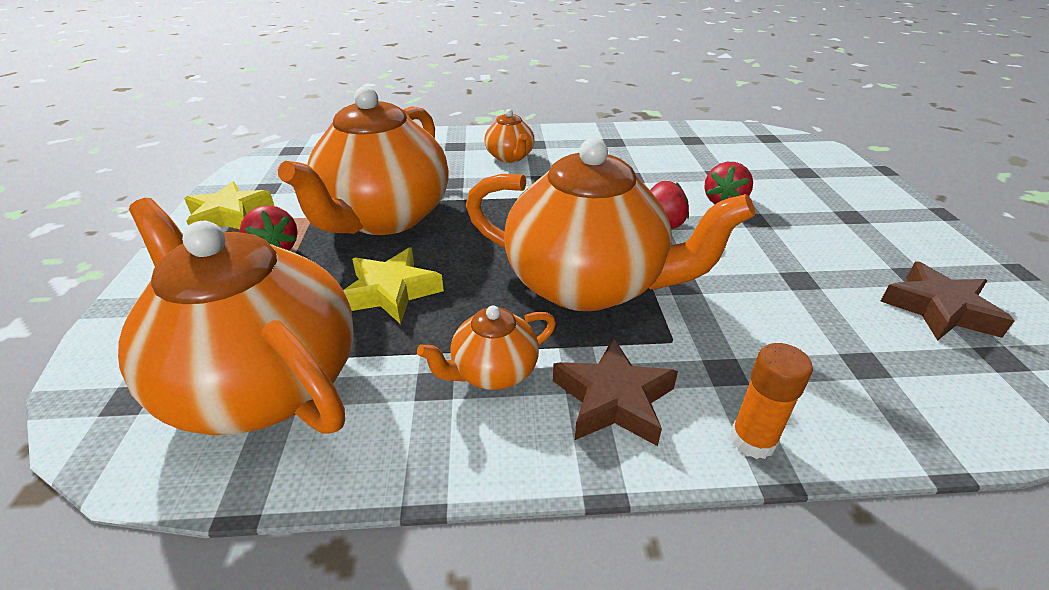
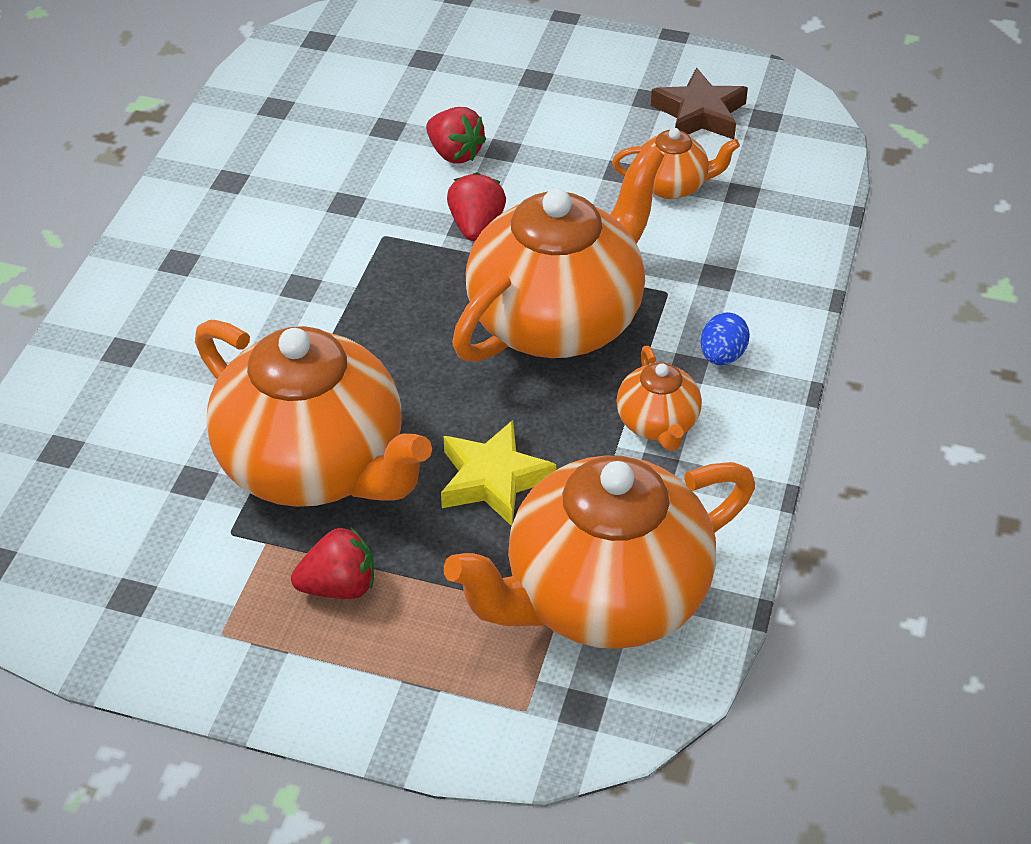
camera: 70 degrees left, 10 degrees up
yellow star [184,181,274,229] -> none
orange teapot [484,109,535,163] -> orange teapot moved to [612,128,740,199]
brown star [553,337,678,446] -> blue egg [701,312,750,365]
orange glue stick [730,343,813,459] -> none

